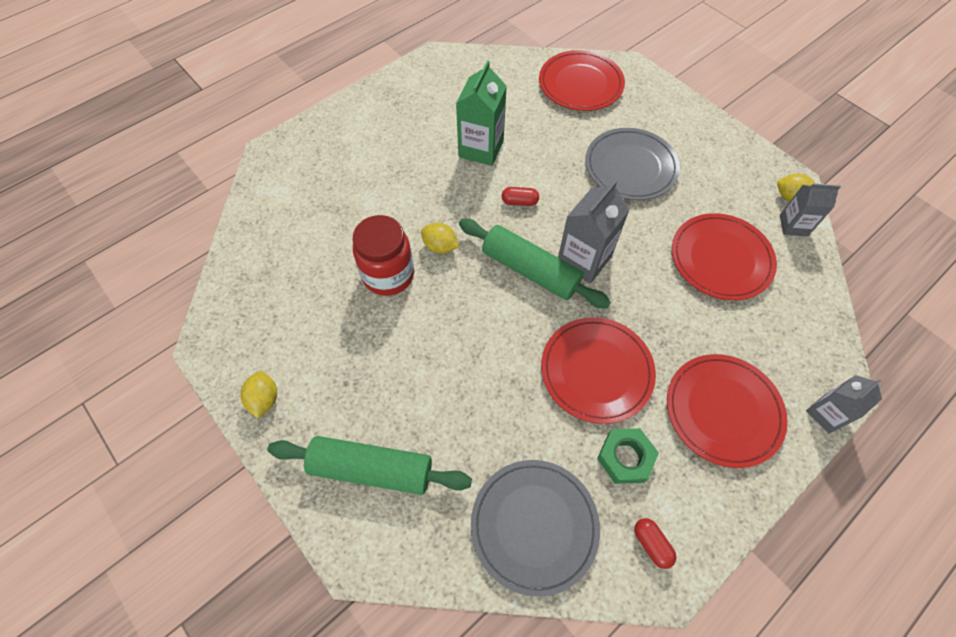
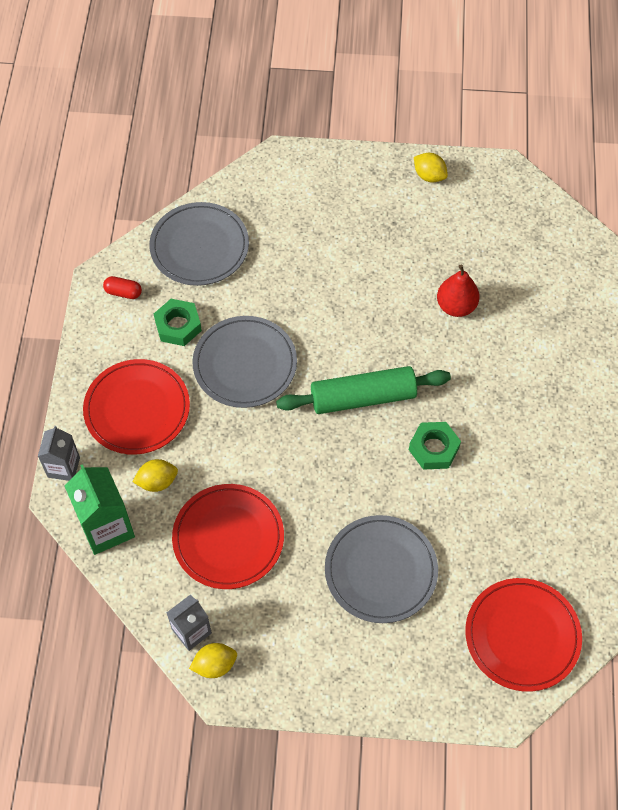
camera: 135 degrees right, 0 degrees up
green rolling pin [267,436,472,495] -> none
red jar [353,215,414,296] -> red pear [437,265,480,317]
yellow lemon [421,223,459,254] -> yellow lemon moved to [133,459,178,492]
green carton [456,60,507,166] -> green carton moved to [64,464,135,555]
red capsule [502,187,539,206] -> green nut [409,422,461,470]
red plate [541,317,656,424] -> grey plate [192,316,297,408]
grey carton [558,180,630,284] -> none

